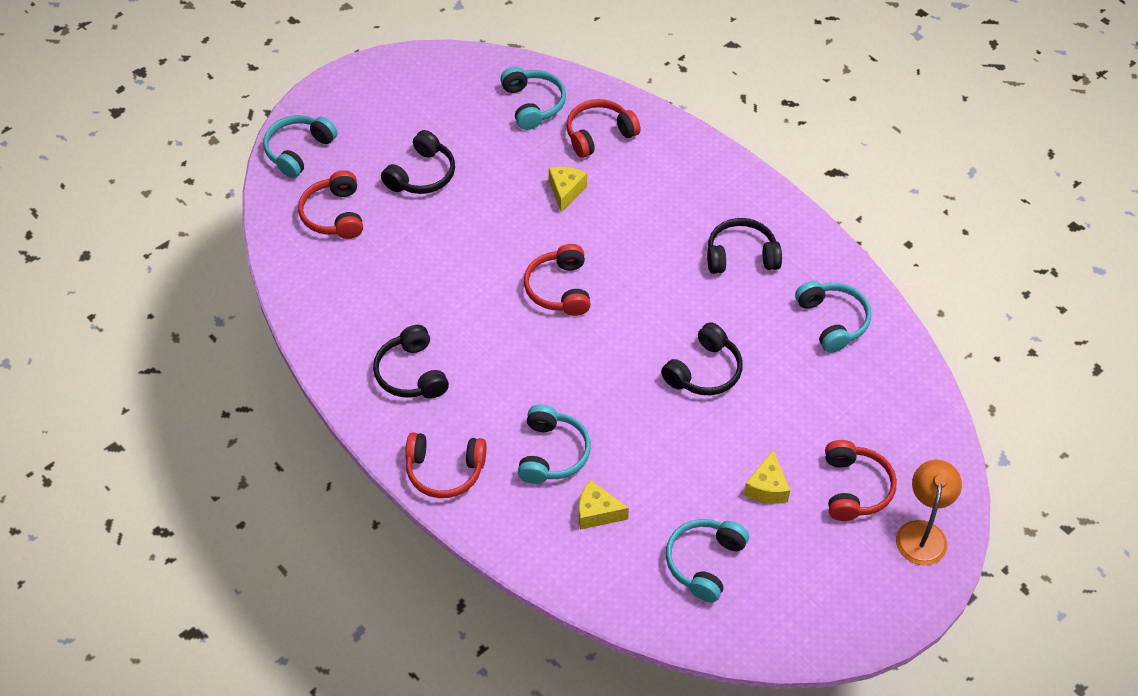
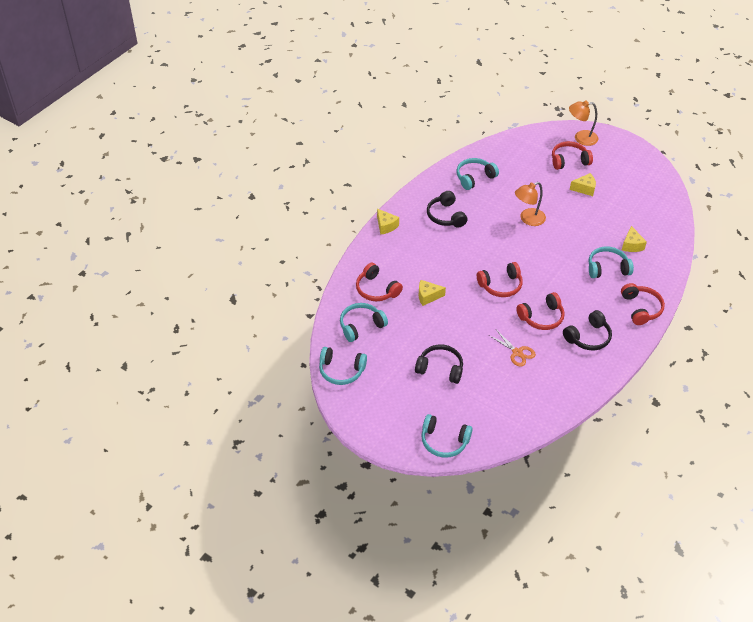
camera: 105 degrees left, 5 degrees down
red headphones [298,170,363,239] -> red headphones moved to [516,292,565,330]
black headphones [661,322,743,395] -> orange lamp [515,182,546,226]
turquoise headphones [666,519,749,602] -> turquoise headphones moved to [319,347,367,385]
none -> yellow cheese [377,209,399,235]
none -> orange scissors [489,331,536,367]

